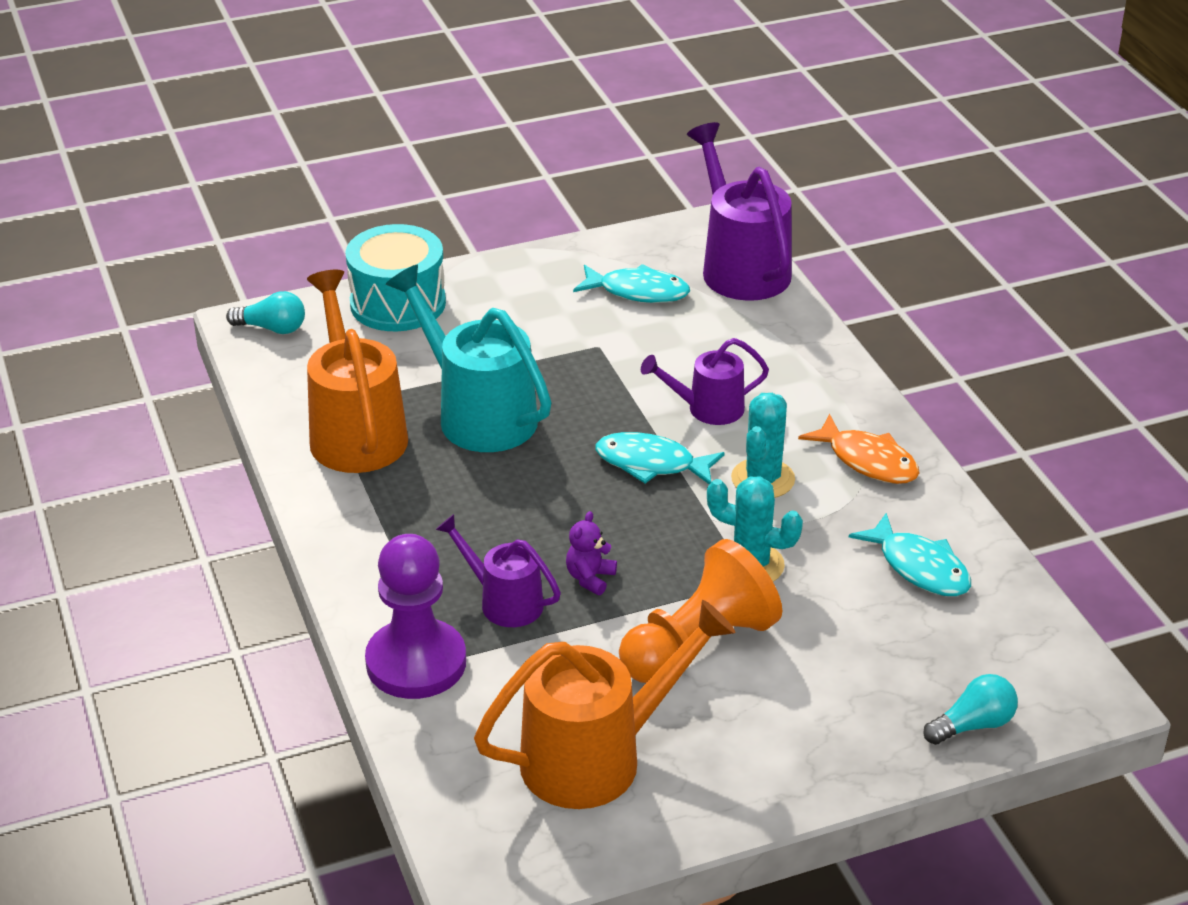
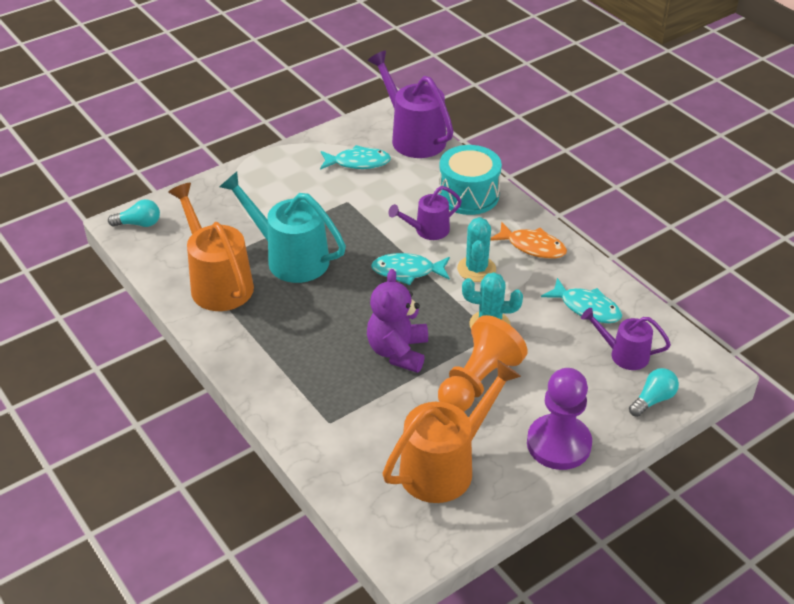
camera: 15 degrees left, 5 degrees up
turquoise drum [345,224,446,331] -> turquoise drum moved to [439,145,502,215]
purple pawn [365,534,466,699] -> purple pawn moved to [527,368,592,470]
purple watering can [436,514,561,627] -> purple watering can moved to [581,308,671,370]
purple teddy bear [566,511,617,595] -> purple teddy bear [367,269,428,373], size x2.04

